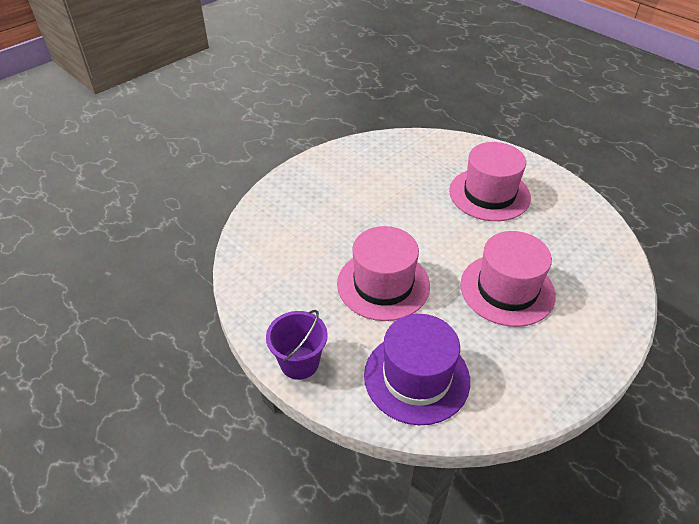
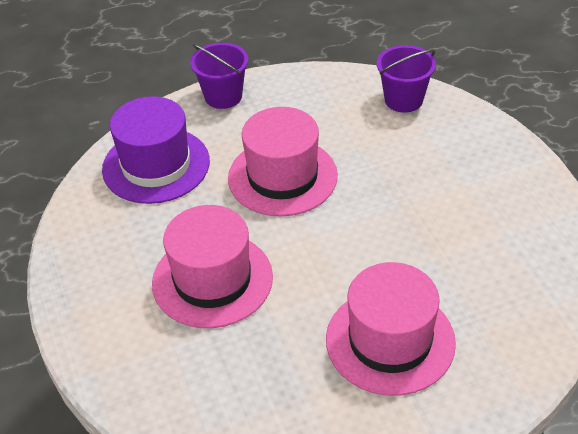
camera: 115 degrees right, 0 degrees up
none -> purple bucket [377,45,436,112]

